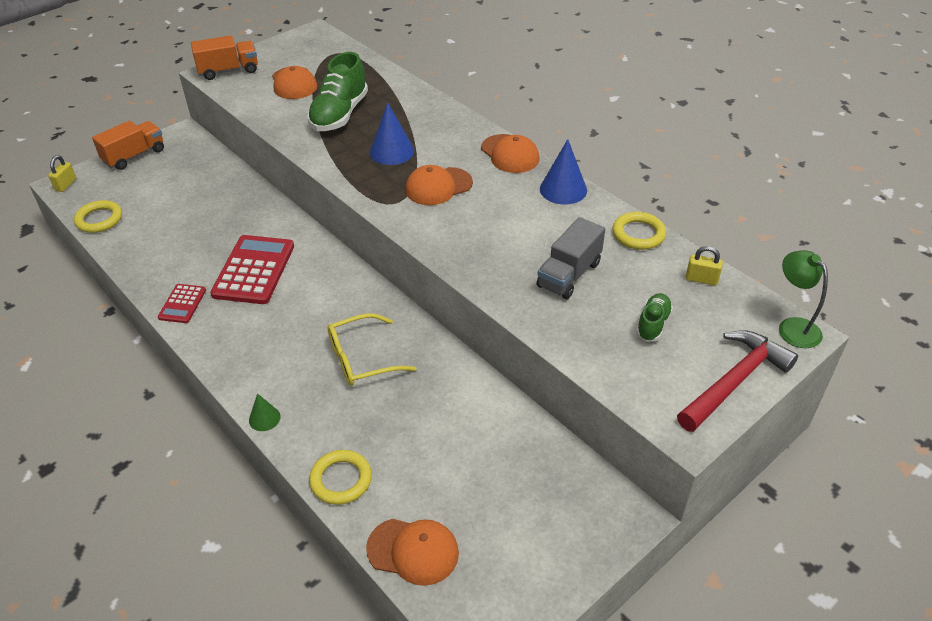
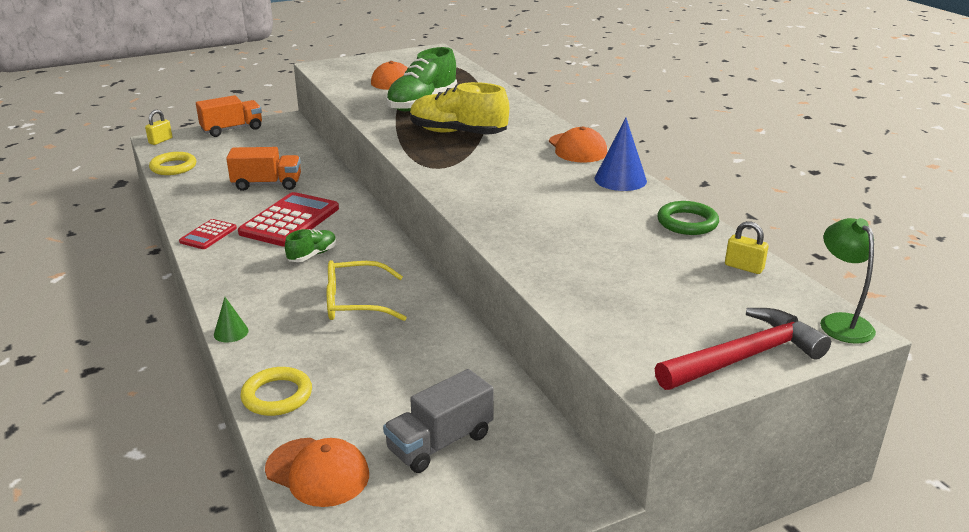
camera: 15 degrees right, 15 degrees down
orange truck [191,35,258,80] -> orange truck moved to [226,147,301,191]
blue cone [370,102,414,165] -> yellow shoe [410,82,509,135]
orange cap [405,165,473,205] -> none
grey truck [536,217,605,299] -> grey truck moved to [383,369,494,473]
yellow ring [612,212,666,250] -> green ring [657,201,719,235]
green shoe [636,293,673,342] -> green shoe moved to [285,229,337,262]

